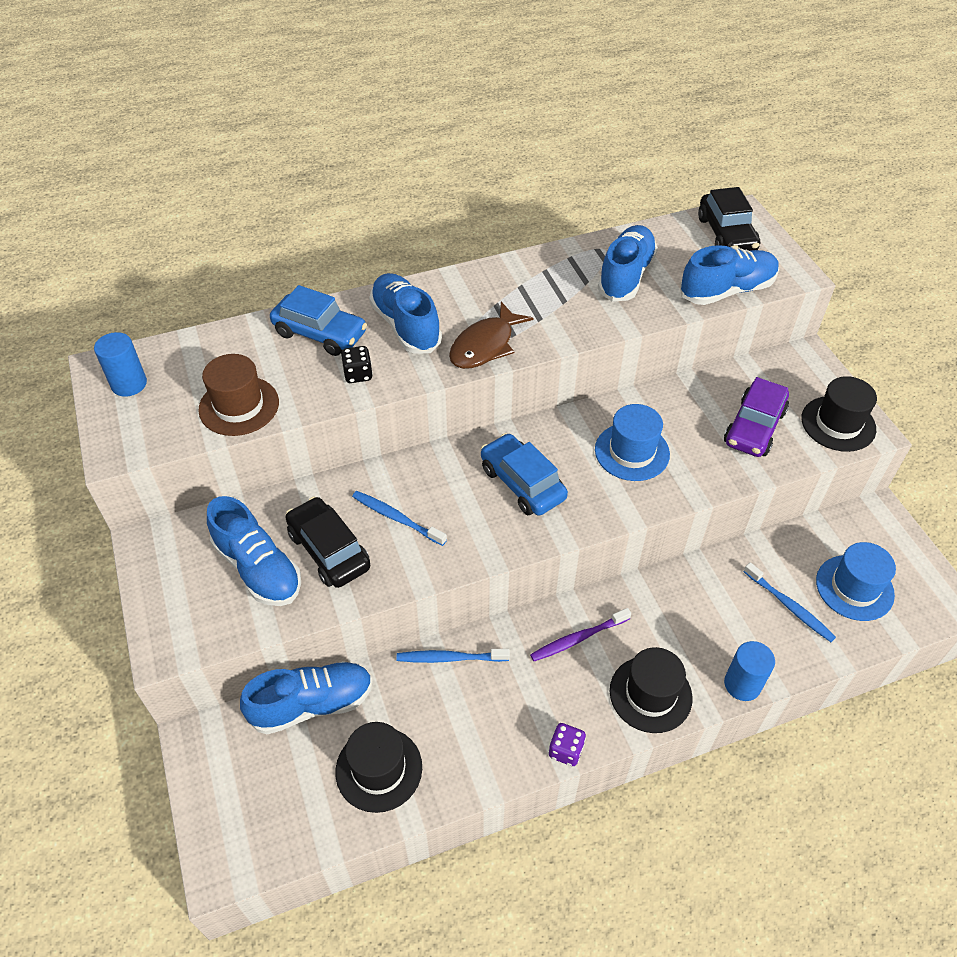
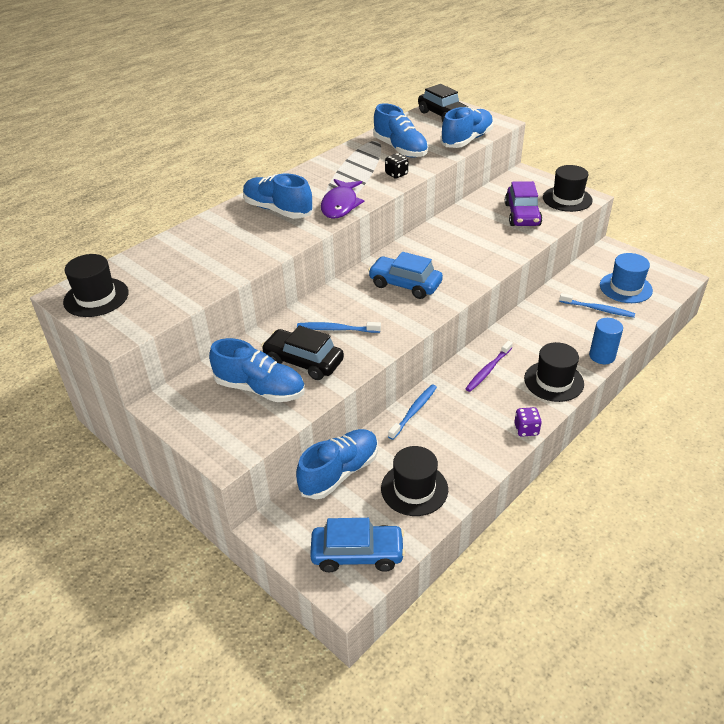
camera: 25 degrees left, 10 degrees down
blue cylinder [94,332,147,397] -> black hat [63,254,129,317]
brown hat [198,354,279,436] -> none
blue car [270,285,367,356] -> blue car moved to [310,518,405,573]
black dice [341,346,373,383] -> black dice moved to [385,153,408,178]
blue toothbrush [397,649,510,663] -> blue toothbrush turned 150 degrees clockwise [388,384,437,440]
brown fish [449,302,534,369] -> purple fish [321,179,364,219]
blue hat [595,404,670,481] -> none
blue shoe [598,225,658,302] -> blue shoe turned 150 degrees clockwise [373,103,429,158]

